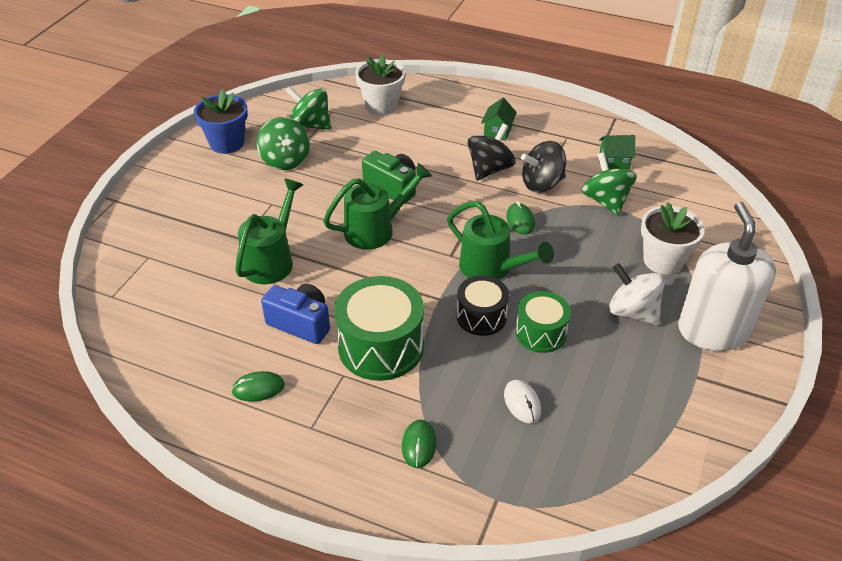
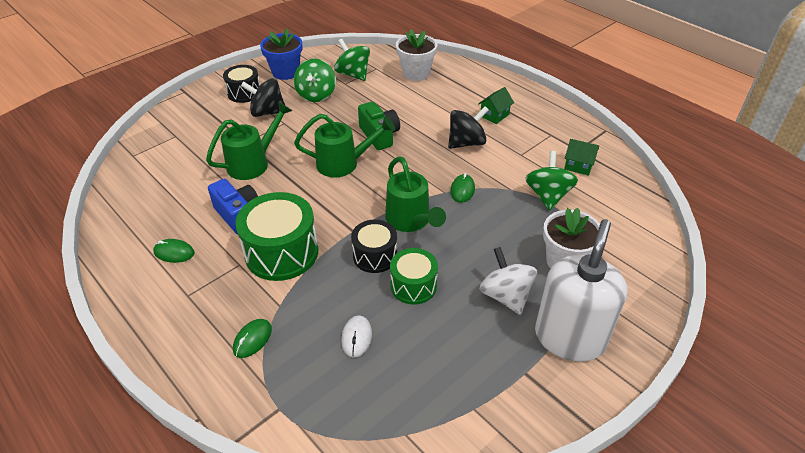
camera: 25 degrees right, 0 degrees up
black spinning top [521,141,566,193] -> black spinning top moved to [241,78,285,117]
none -> black drum [223,65,260,103]

